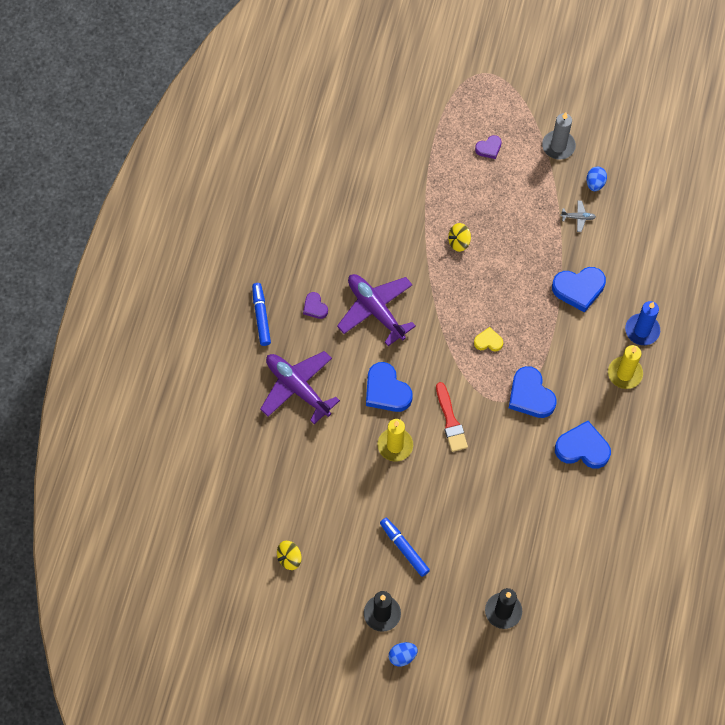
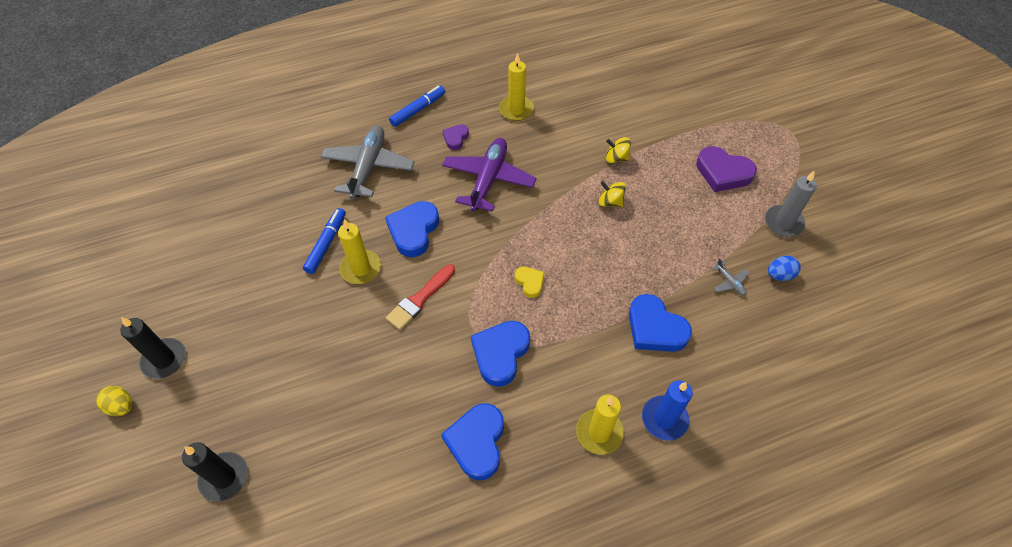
camera: 55 degrees right, 10 degrees down
purple plane [260,351,340,424] -> grey plane [321,125,415,199]
yellow spinning top [277,541,302,570] -> yellow spinning top moved to [606,137,631,163]
blue marker [380,518,430,577] -> blue marker moved to [303,208,346,274]
blue egg [389,642,418,667] -> yellow egg [96,386,132,416]
purple heart [475,135,502,159] -> purple heart [696,146,757,192], size x1.85
blue heart [555,421,611,469] -> blue heart turned 150 degrees counterclockwise [441,403,504,480]
none -> yellow candle [499,53,534,121]

